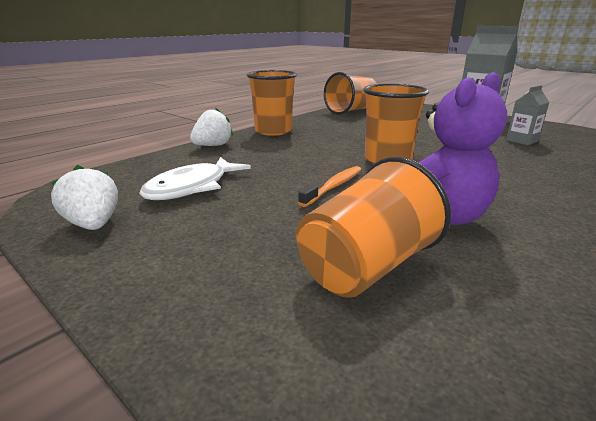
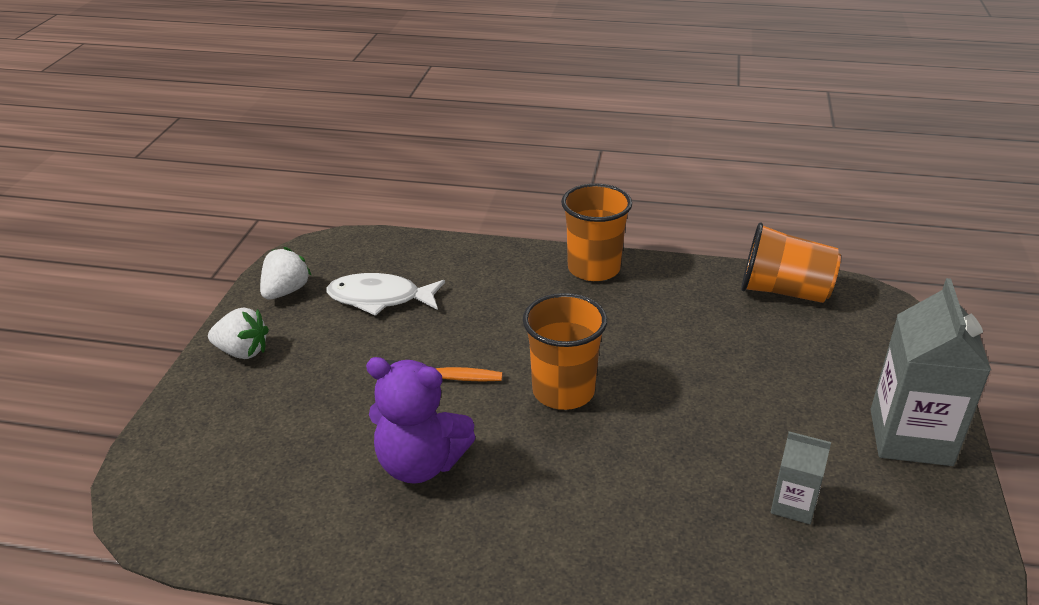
camera: 60 degrees right, 10 degrees up
white strawberry [190,107,233,146] -> white strawberry moved to [208,307,269,359]
orange cup [296,157,451,298] -> none

